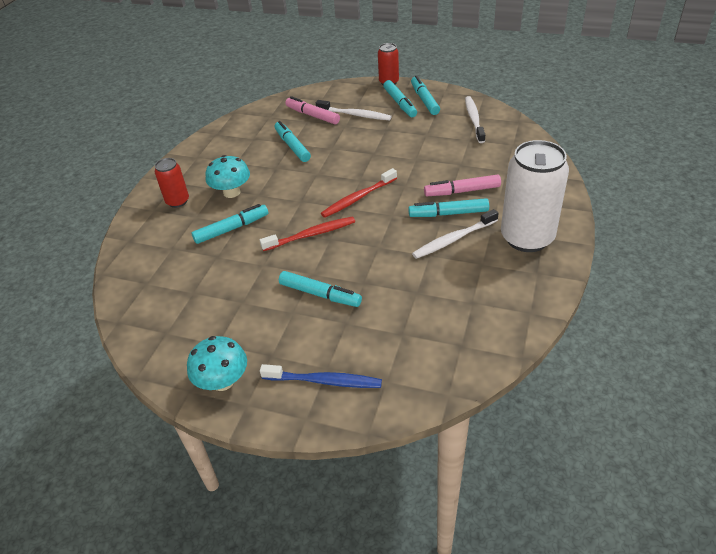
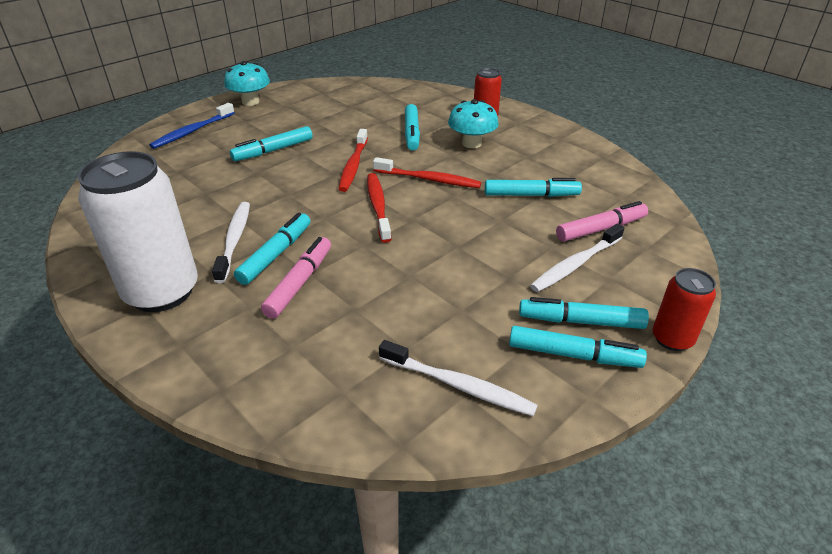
camera: 115 degrees right, 5 degrees down
none -> red toothbrush [373,157,481,188]

